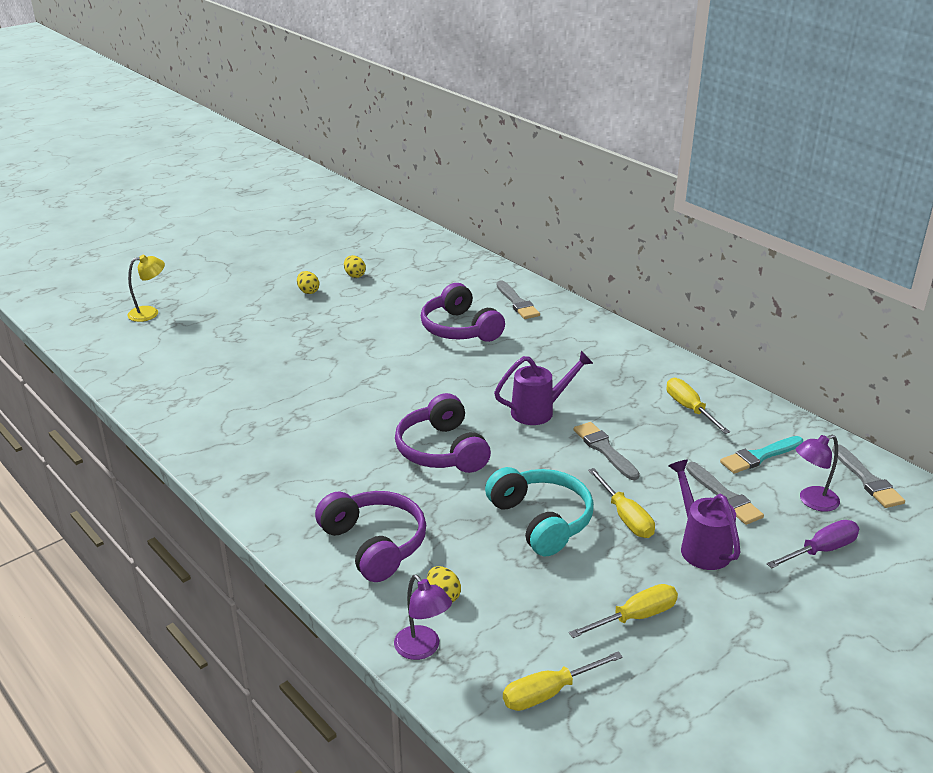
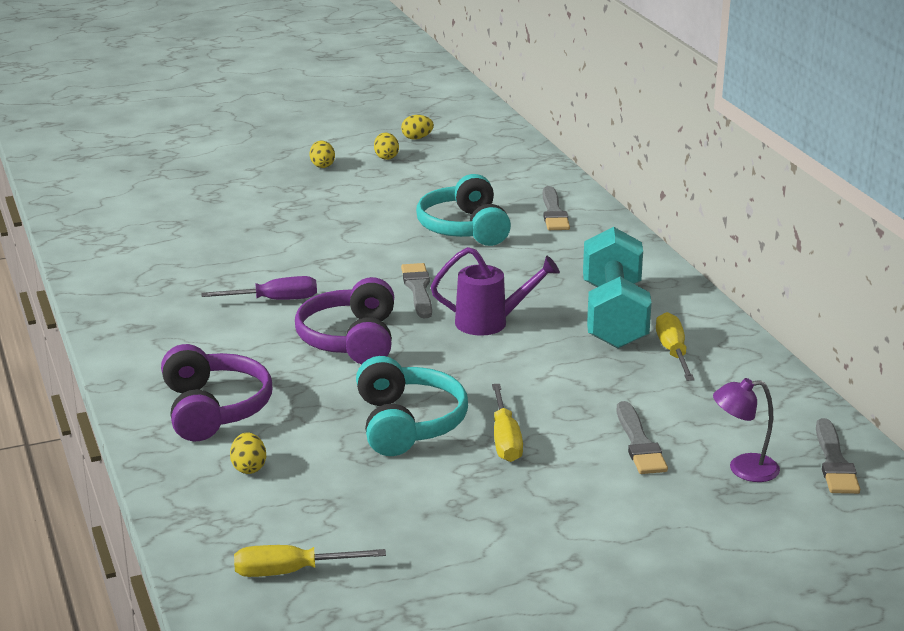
camera: 20 degrees right, 5 degrees down
yellow lamp [127,255,165,322] -> none
purple lamp [394,575,452,660] -> none
purple headphones [421,283,505,342] -> turquoise headphones [416,174,511,246]
yellow screwdriver [569,584,678,638] -> none
grey brush [574,422,640,480] -> grey brush moved to [401,263,432,318]
purple watering can [668,459,741,570] -> none
turquoise brush [720,436,803,474] -> none
purple screwdriver [767,520,860,568] -> purple screwdriver moved to [201,276,317,300]
none -> yellow egg [401,115,434,140]
none -> turquoise dumbbell [583,227,652,349]

